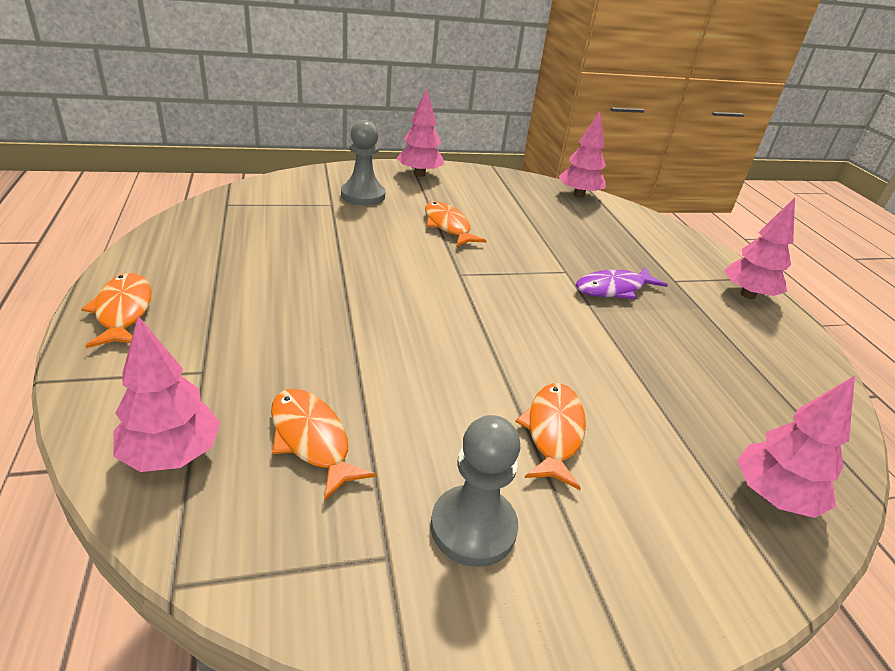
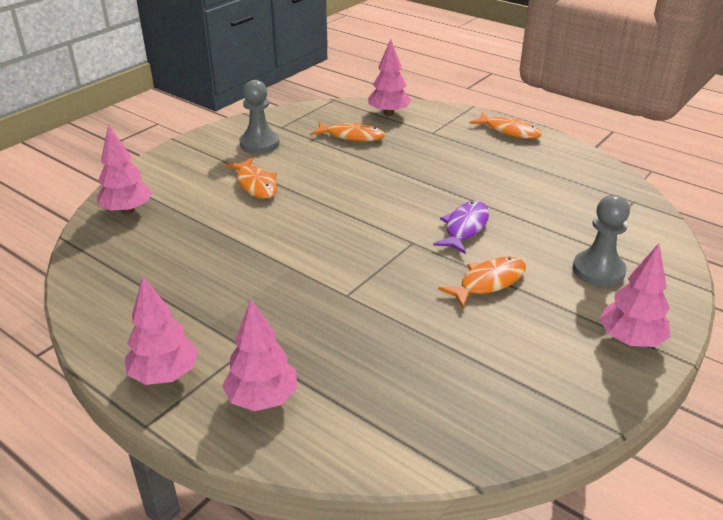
camera: 145 degrees right, 0 degrees up
orange fish [425,201,487,247] -> orange fish turned 60 degrees counterclockwise [438,257,526,308]
pink tree [558,111,606,198] -> pink tree moved to [222,299,297,411]
purple fish [576,267,668,300] -> purple fish moved to [433,201,489,254]

